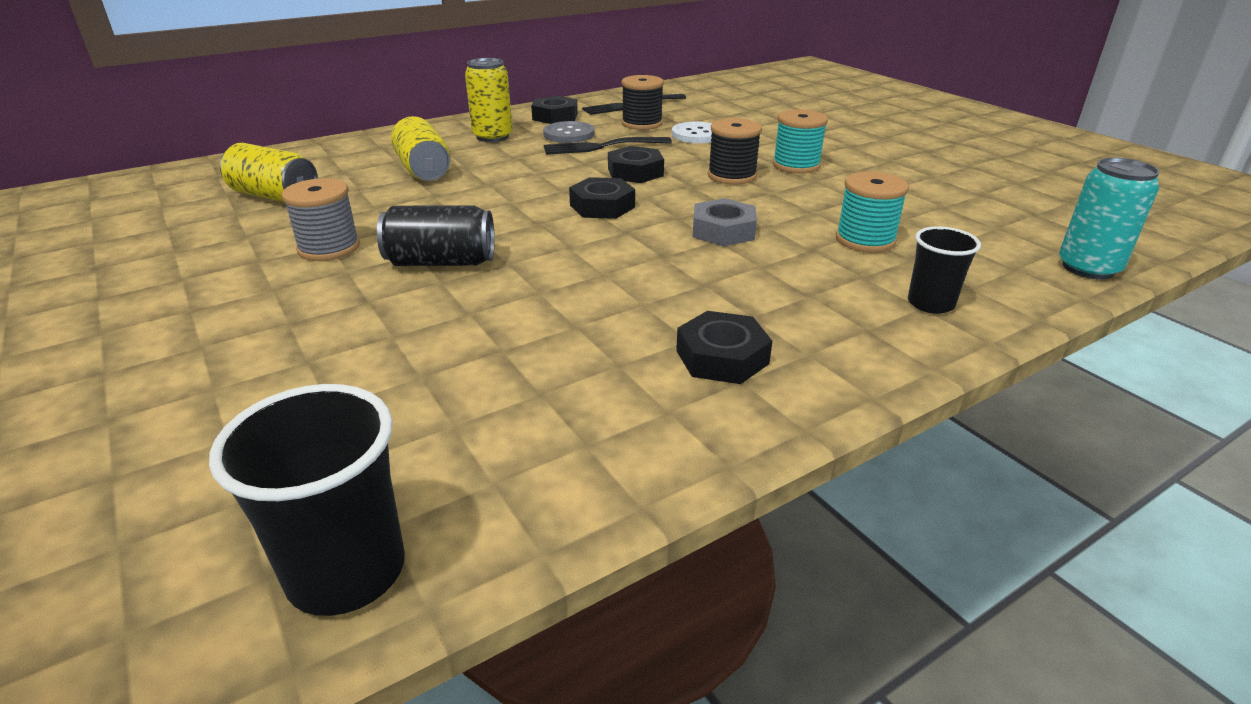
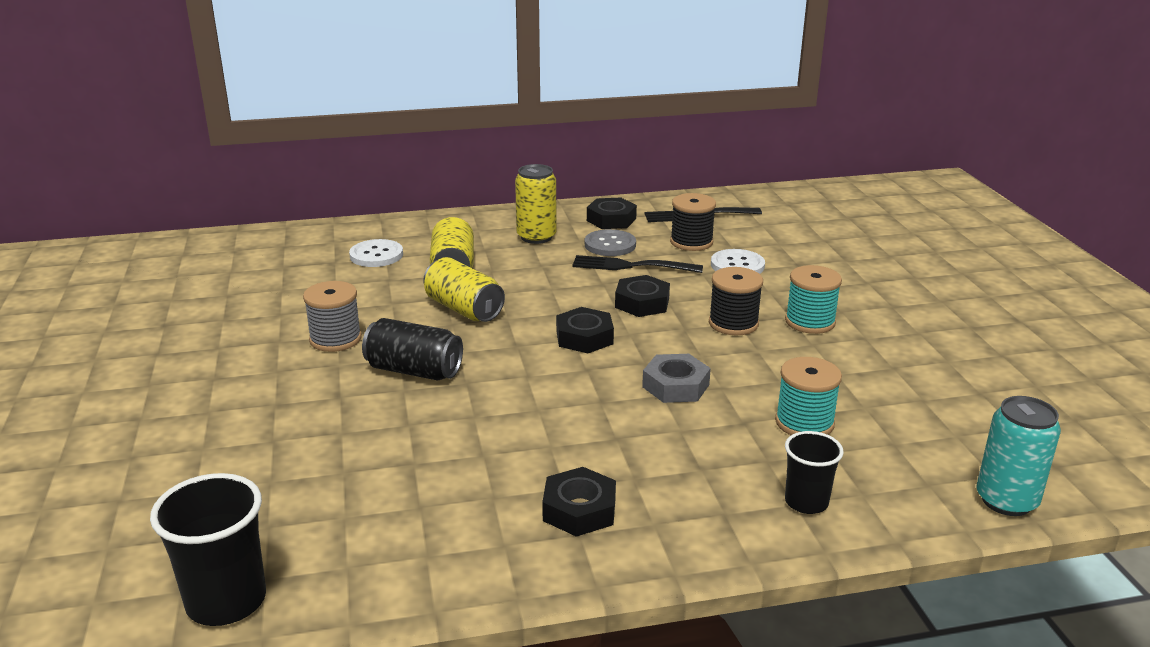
camera: 20 degrees right, 5 degrees down
yellow can [220,143,318,202] -> yellow can moved to [423,257,505,322]
none -> white button [349,239,403,267]

